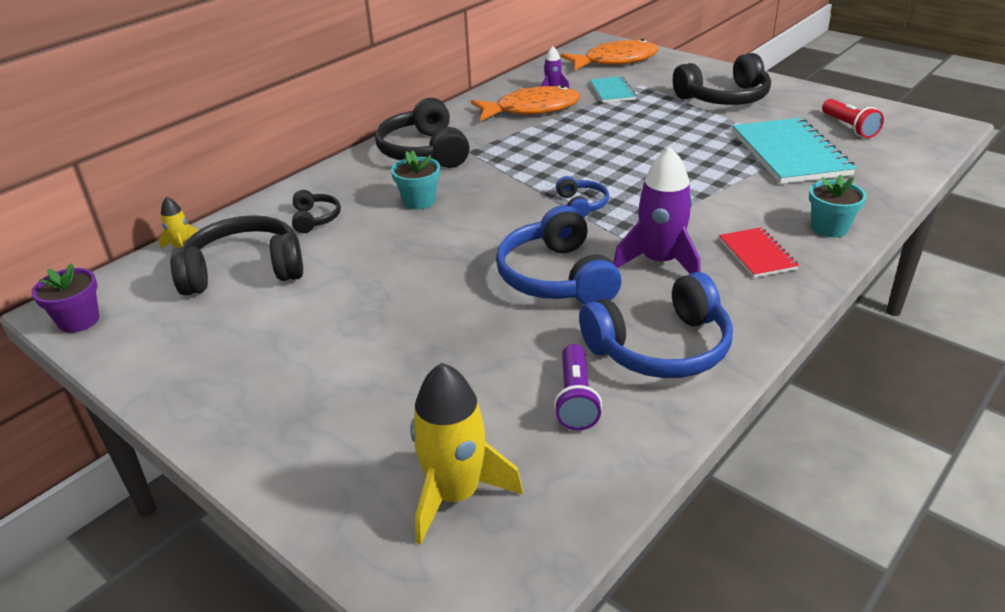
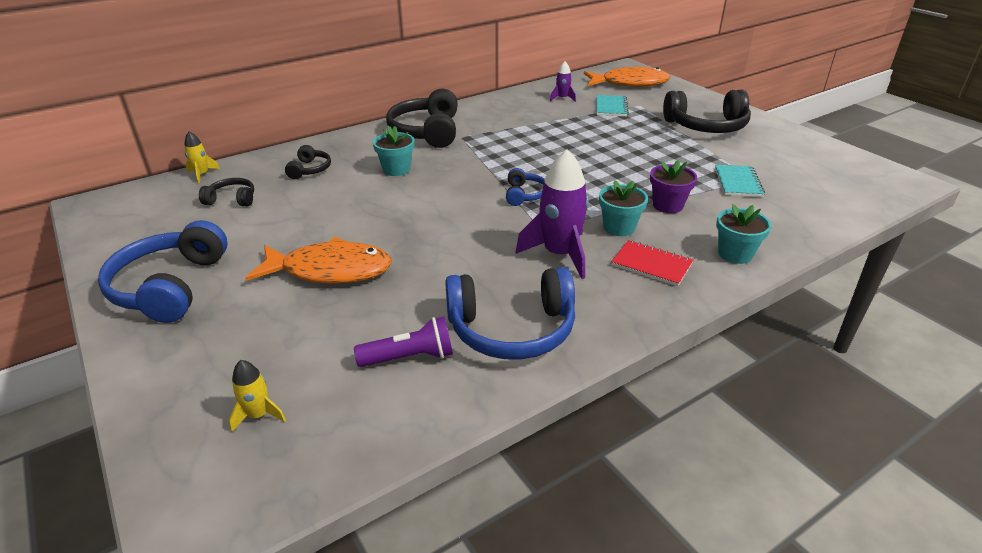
camera: 15 degrees right, 0 degrees up
purple flower pot [31,263,99,333] -> purple flower pot moved to [650,160,697,213]
black headphones [170,215,303,295] -> black headphones [199,178,254,206], size x0.50
yellow rocket [410,363,523,545] -> yellow rocket [229,360,286,432], size x0.50
orange fish [471,85,580,121] -> orange fish moved to [245,237,392,283]
blue headphones [496,205,621,304] -> blue headphones moved to [98,220,227,323]
purple flashlight [554,344,602,431] -> purple flashlight turned 120 degrees counterclockwise [354,317,453,367]
red notebook [719,227,799,278] -> red notebook turned 60 degrees counterclockwise [611,240,693,286]
turquoise notebook [733,118,856,184] -> turquoise notebook [715,165,765,197], size x0.53
red flashlight [822,99,884,138] -> none
none -> turquoise flower pot [599,180,648,236]

